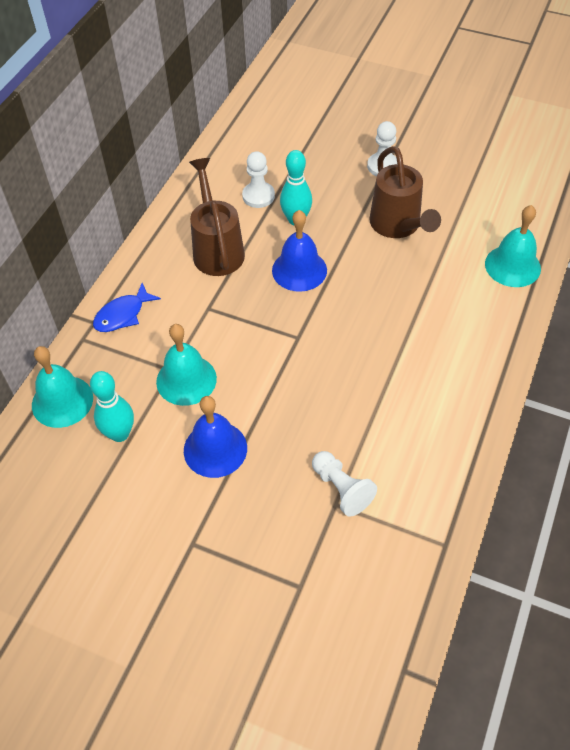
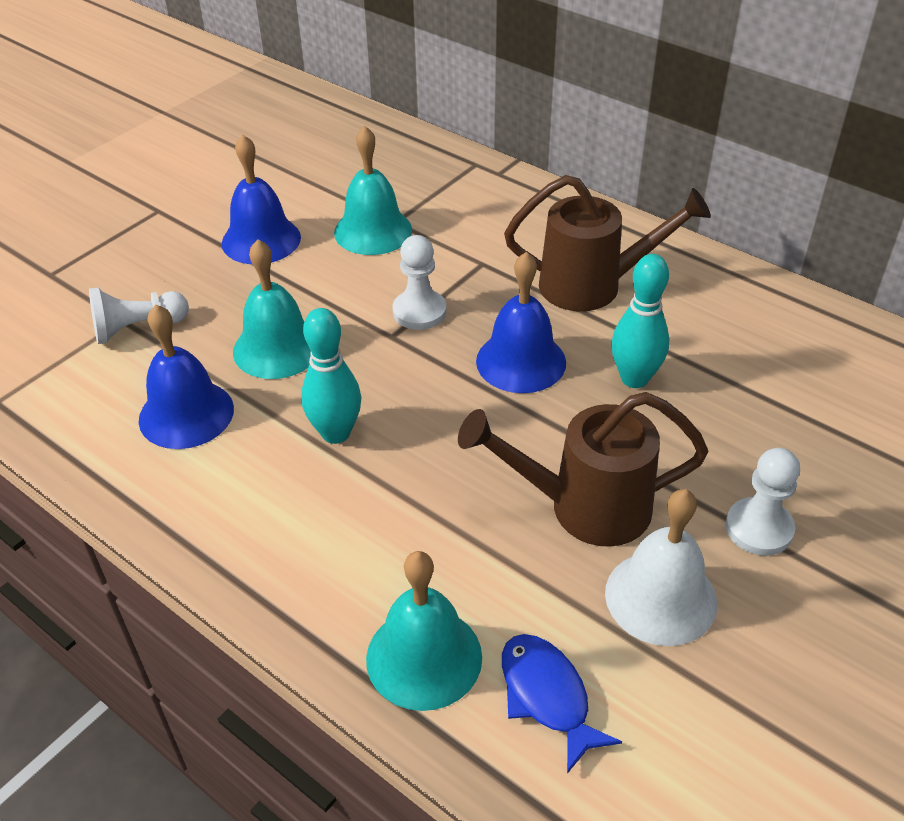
camera: 105 degrees right, 10 degrees down
turquoise bell [32,346,93,428] -> turquoise bell moved to [233,240,311,379]
turquoise bowling pin [90,371,134,442] -> turquoise bowling pin moved to [301,308,361,444]
blue fish [93,283,161,332] -> blue fish moved to [502,634,622,774]
white pawn [242,151,275,208] -> white pawn moved to [392,235,447,330]
none -> blue bell [139,305,234,449]
none -> white bell [605,489,717,646]

